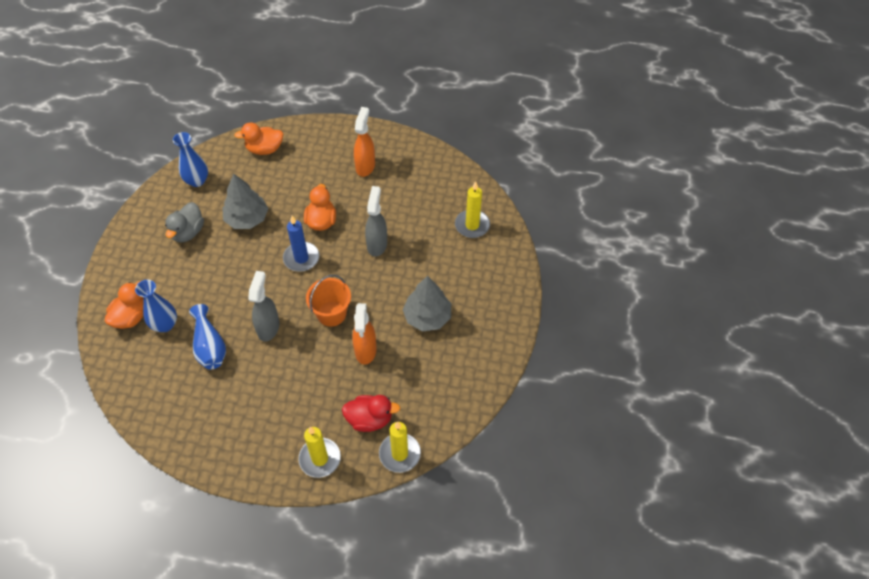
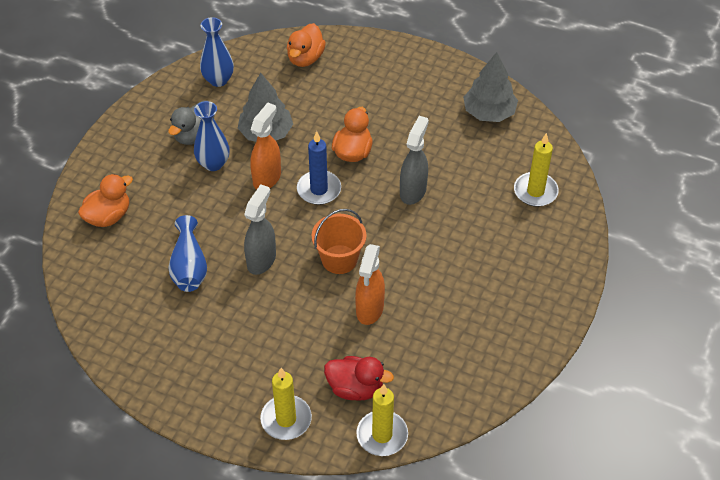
camera: 15 degrees right, 5 degrees down
blue vase [135,280,177,332] -> blue vase moved to [194,101,230,171]
orange duck [234,123,283,155] -> orange duck turned 75 degrees counterclockwise [287,23,326,67]
orange spray bottle [354,107,375,177] -> orange spray bottle moved to [250,103,281,189]
grey tree [402,276,451,331] -> grey tree moved to [463,52,518,122]

